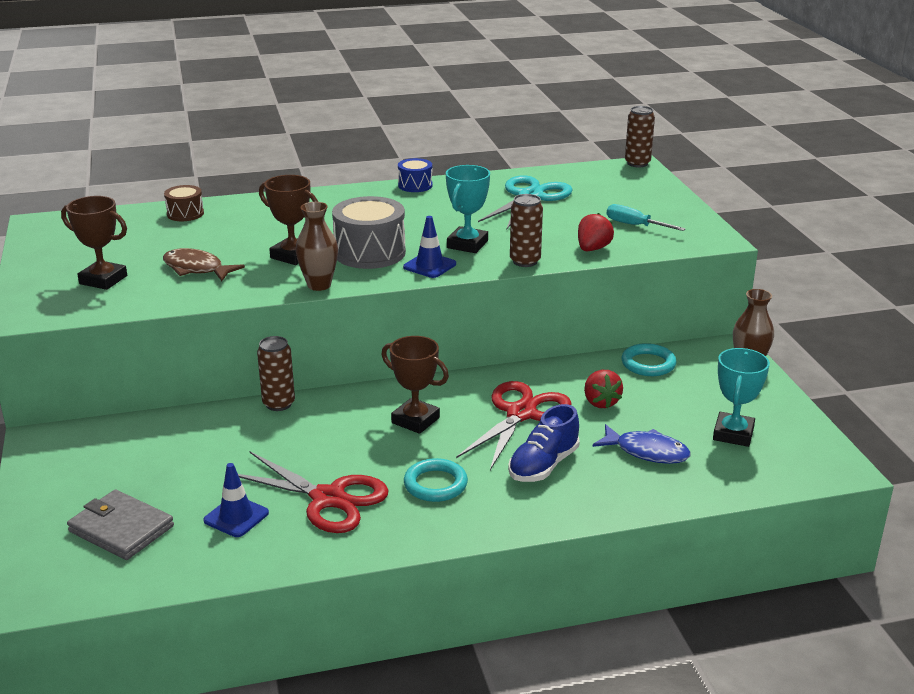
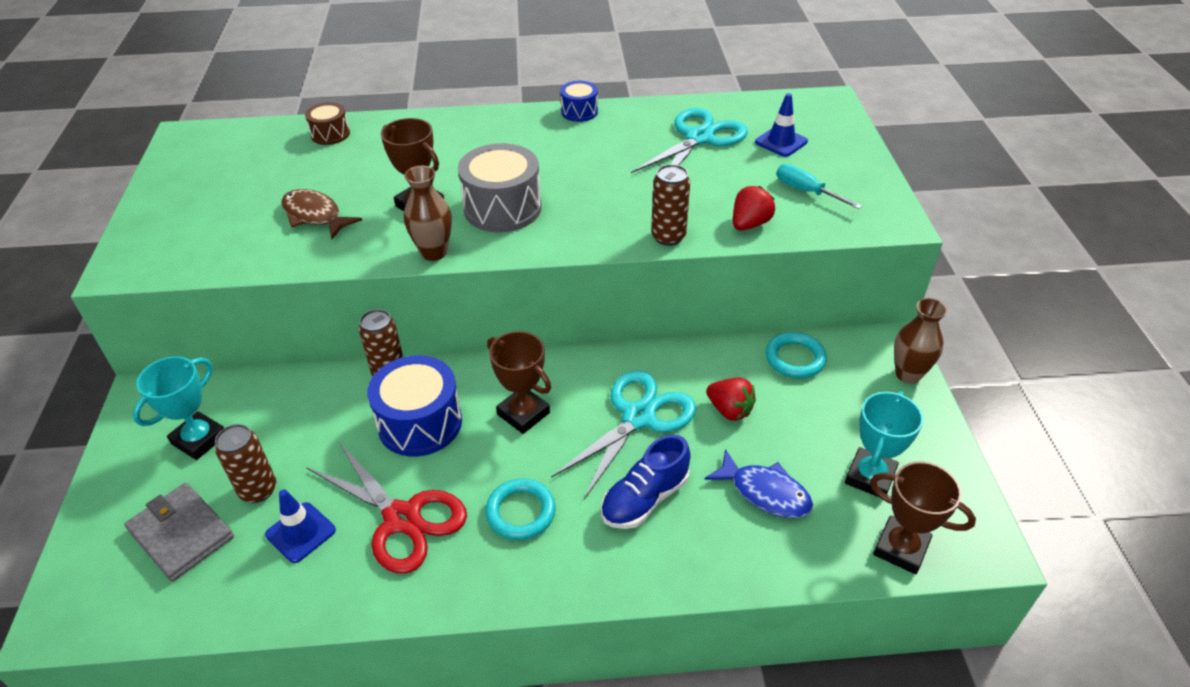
camera: 10 degrees right, 15 degrees up
brown trophy [61,196,127,290] -> brown trophy moved to [870,461,976,574]
blue traffic cone [403,216,456,278] -> blue traffic cone moved to [755,93,808,157]
turquoise trophy [446,165,490,253] -> turquoise trophy moved to [133,356,224,460]
red scissors [456,381,572,470] -> turquoise scissors [551,370,696,499]
red strawberry [584,370,623,409] -> red strawberry turned 45 degrees counterclockwise [706,377,756,421]
brown can [625,106,655,168] -> brown can moved to [215,424,276,503]
none -> blue drum [367,355,462,456]

